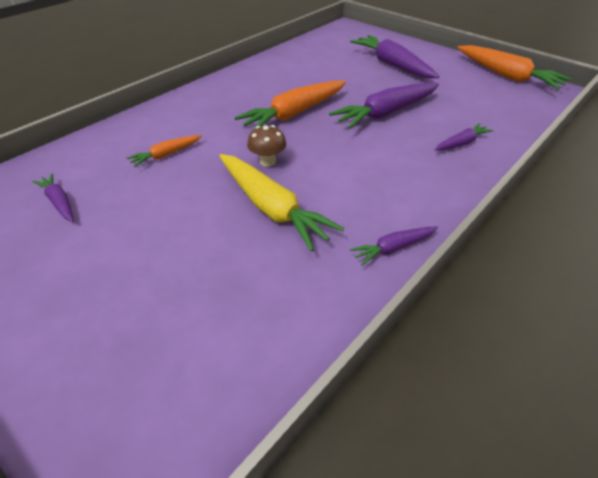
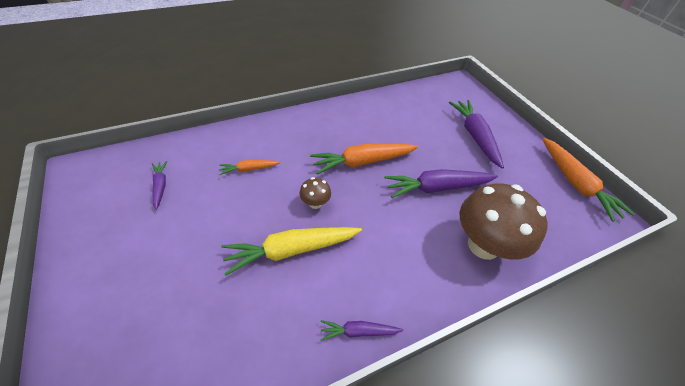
camera: 20 degrees right, 5 degrees up
yellow carrot [219,154,344,252] -> yellow carrot turned 90 degrees clockwise [221,227,362,276]
purple carrot [435,123,493,151] -> brown mushroom [460,183,548,260]

